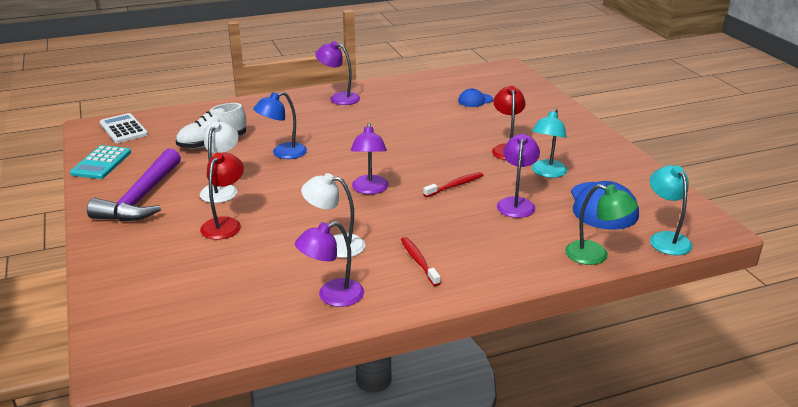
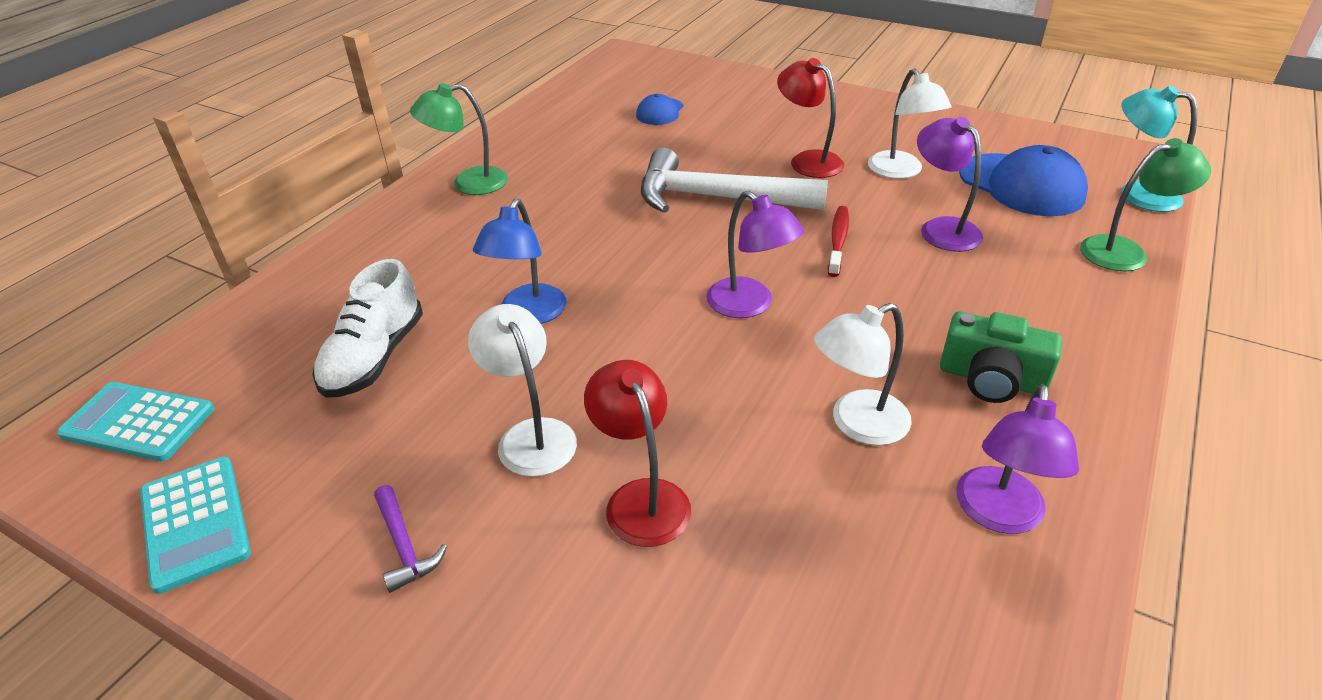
camera: 40 degrees left, 10 degrees up
purple hammer [87,148,181,222] -> purple hammer [374,485,447,593], size x0.42
white calculator [99,113,148,143] -> turquoise calculator [57,382,214,461]
purple lamp [315,41,360,105] -> green lamp [410,83,508,195]
red toothbrush [401,237,440,286] -> green camera [940,311,1062,403]
turquoise lamp [532,108,568,178] -> white lamp [868,68,952,179]
none -> white hammer [641,147,828,213]

